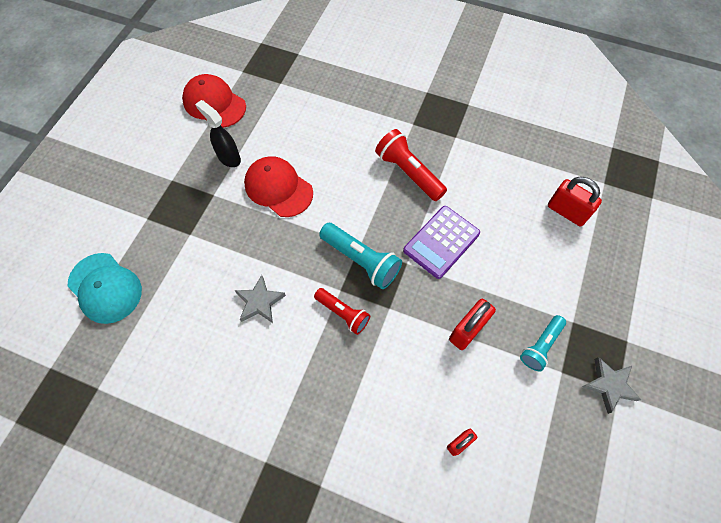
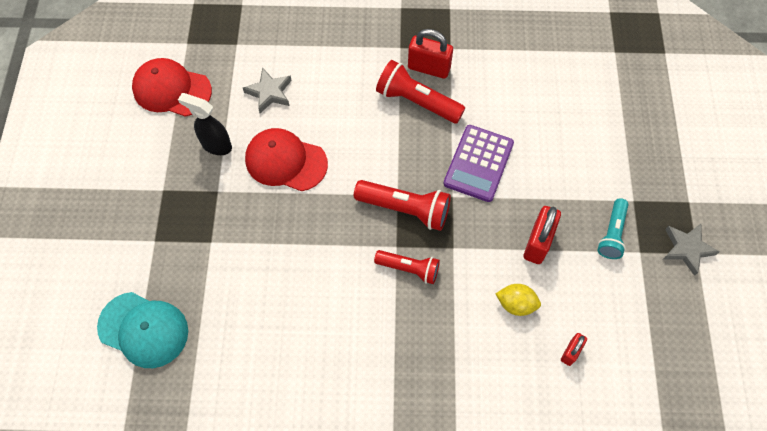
camera: 20 degrees left, 0 degrees up
grey star [234,275,286,323] -> grey star moved to [243,67,292,113]
turquoise flashlight [319,223,402,289] -> red flashlight [354,180,451,231]
red padlock [548,177,602,226] -> red padlock moved to [408,29,453,79]
none -> yellow lemon [495,284,541,316]

